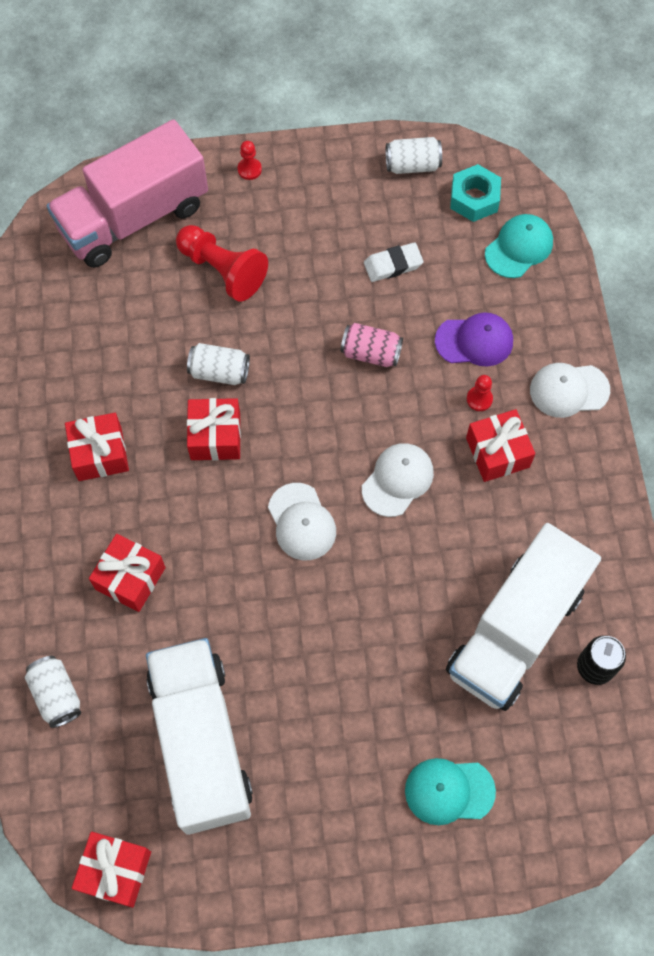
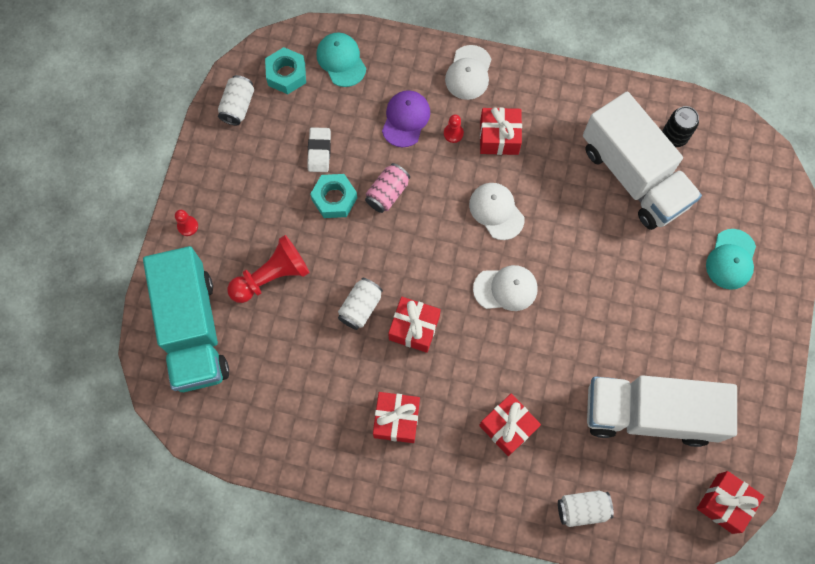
camera: 70 degrees left, 5 degrees up
pink truck [47,119,208,268] -> turquoise truck [143,246,229,392]
none -> turquoise nut [310,174,357,218]

